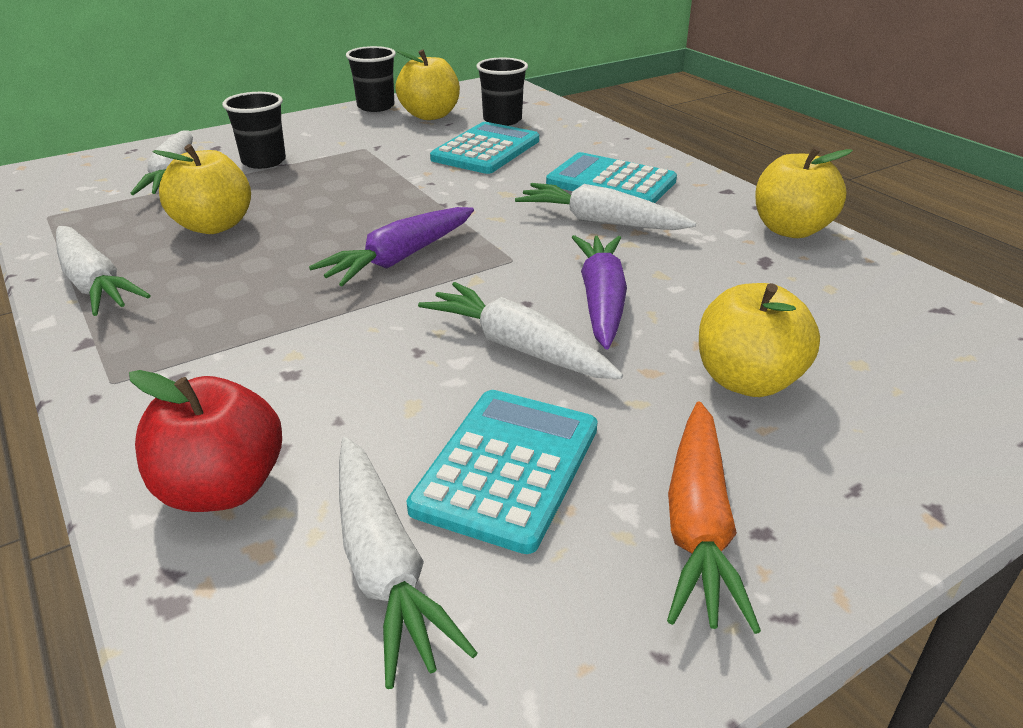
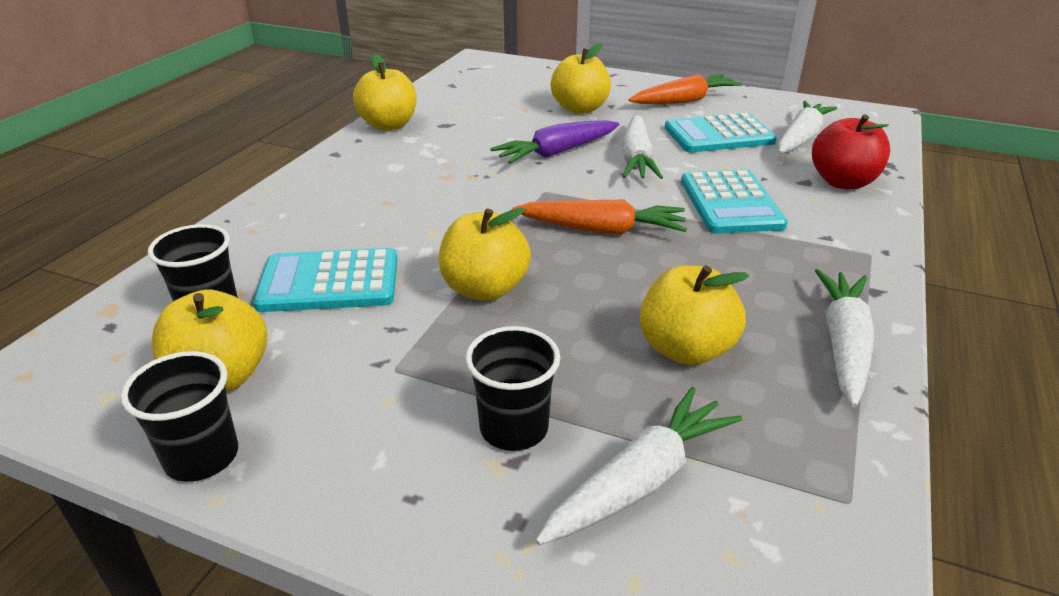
camera: 125 degrees left, 0 degrees up
purple carrot [309,207,474,286] -> orange carrot [512,200,687,234]
white carrot [515,183,696,230] -> none
turquoise calculator [546,152,677,203] -> turquoise calculator moved to [681,170,788,234]
none -> yellow apple [439,208,531,301]

